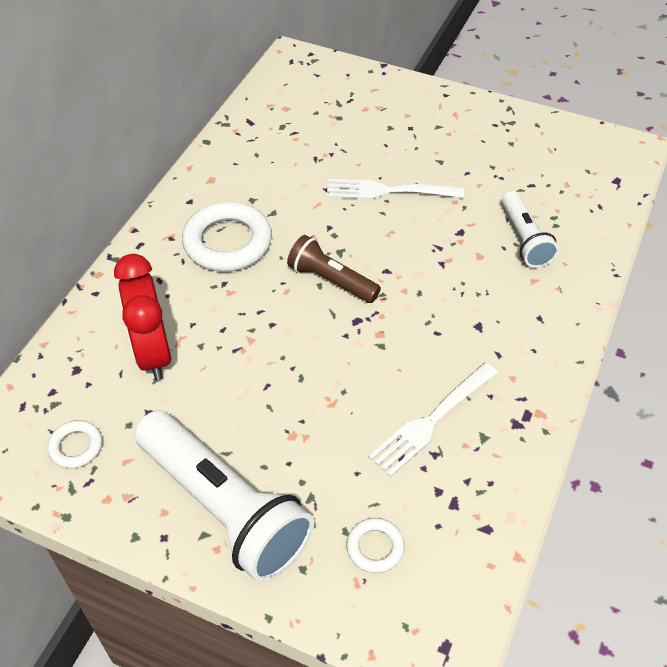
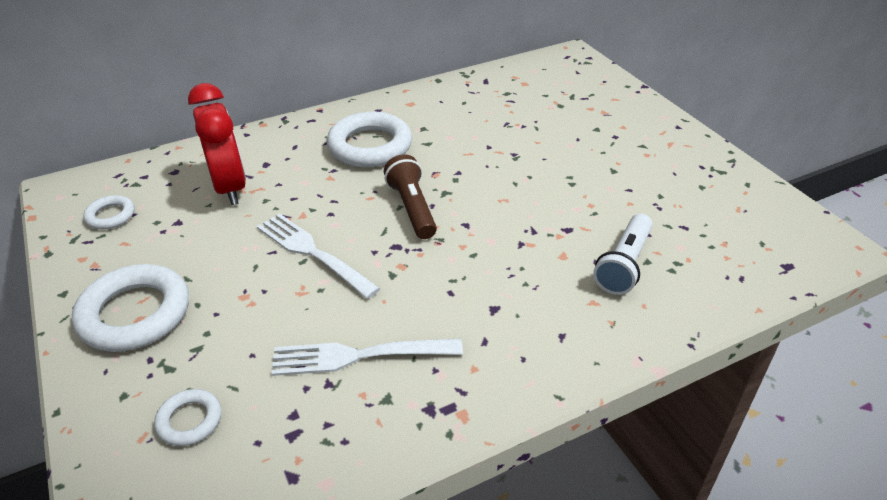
camera: 40 degrees right, 10 degrees down
red clock [114,254,171,380] -> red clock turned 135 degrees clockwise [188,83,246,205]
white flashlight [135,411,314,582] -> white ring [72,264,189,352]
white fork [327,179,464,199] -> white fork moved to [257,213,380,299]

